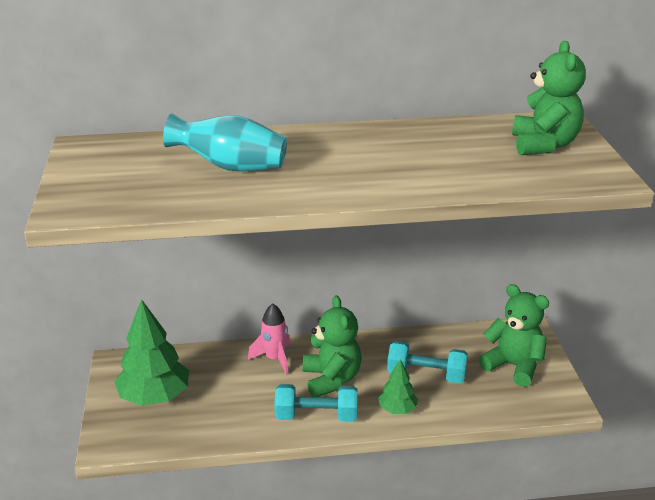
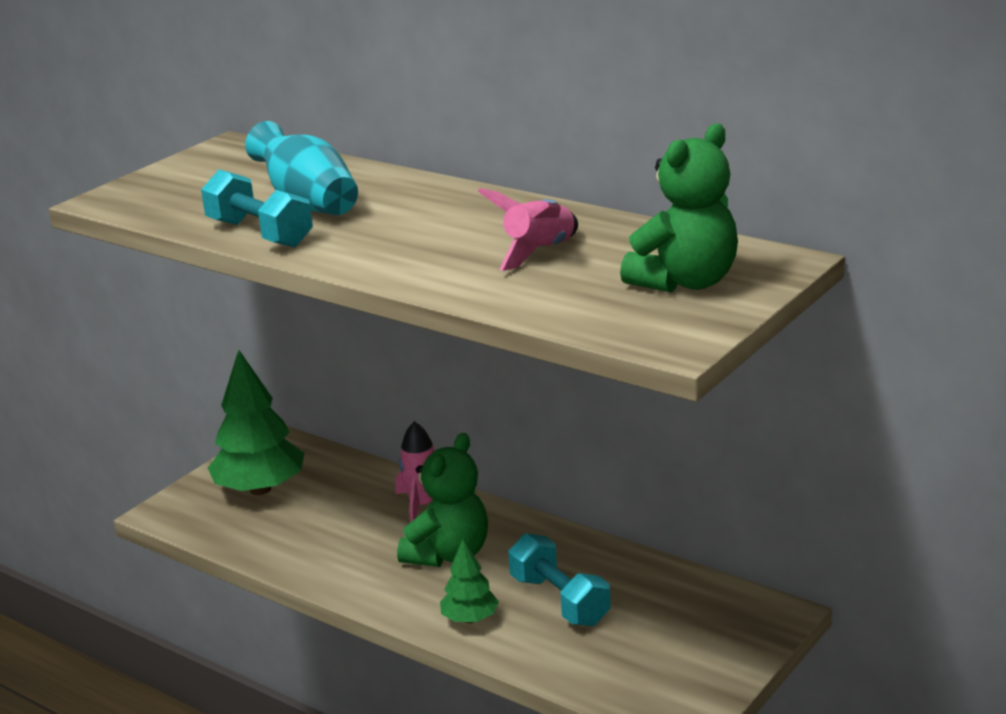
camera: 45 degrees right, 5 degrees down
turquoise dumbbell [274,384,357,422] -> turquoise dumbbell moved to [201,169,313,248]
green teddy bear [479,284,549,387] -> none
none -> pink rocket [478,188,578,271]

